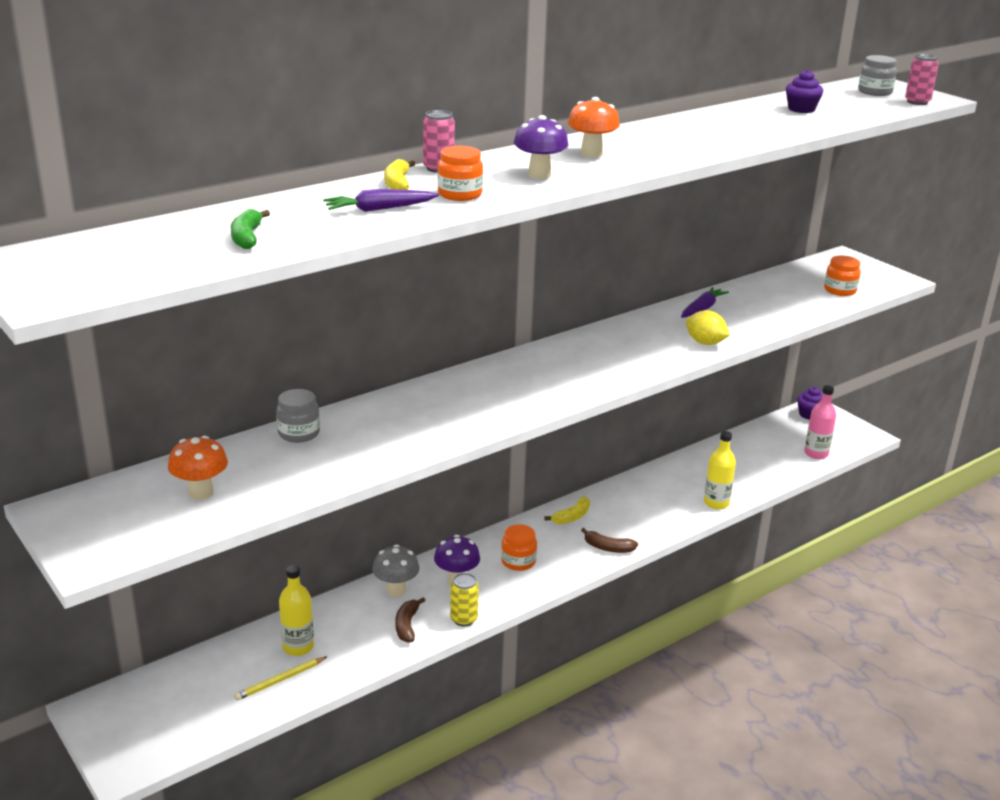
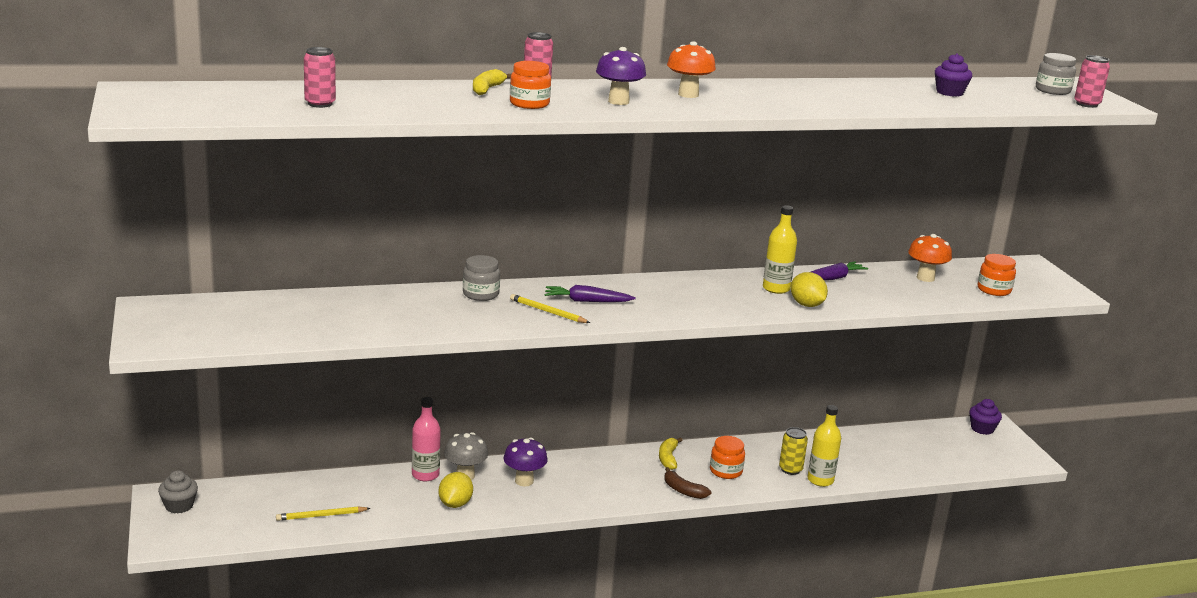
camera: 20 degrees right, 5 degrees down
orange mushroom [168,436,228,500] -> orange mushroom moved to [908,234,952,282]
green banana [231,209,270,249] -> pink can [304,47,336,108]
grey jar [276,389,320,443] -> grey jar moved to [463,255,500,301]
yellow bottle [279,565,314,656] -> yellow bottle moved to [763,205,797,294]
purple carrot [323,189,439,212] -> purple carrot moved to [545,285,636,302]
brown banana [395,597,425,643] -> yellow lemon [439,472,473,508]
yellow can [450,573,479,626] -> yellow can moved to [779,427,808,475]
orange jar [501,524,537,571] -> orange jar moved to [710,436,745,479]
yellow banana [544,496,590,524] -> yellow banana turned 120 degrees clockwise [659,437,683,470]
pink bottle [804,385,836,459] -> pink bottle moved to [412,397,441,481]
none -> grey cupcake [158,471,198,513]
none -> yellow pencil [510,294,590,323]

